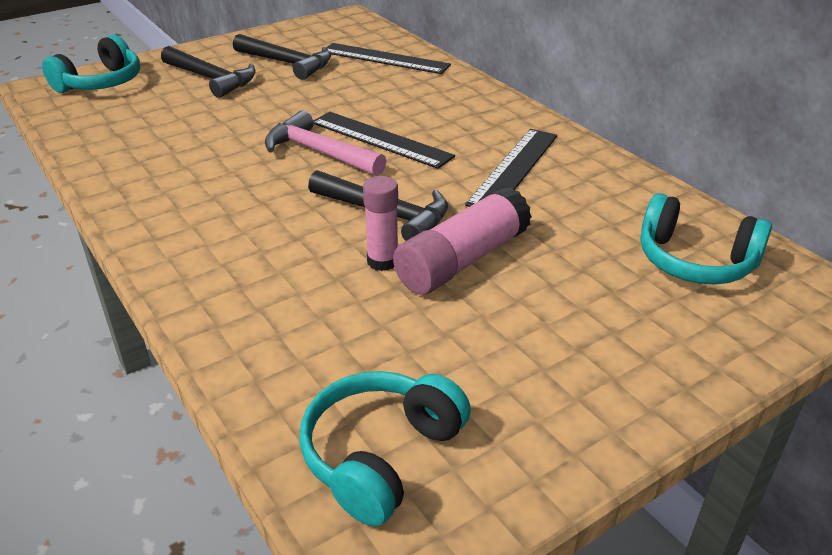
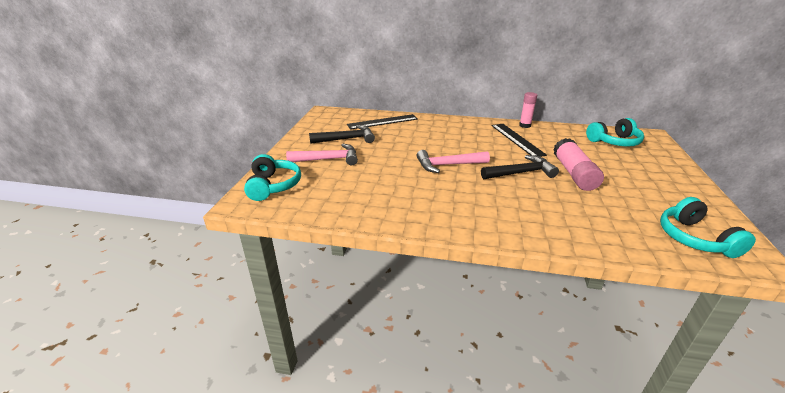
camera: 45 degrees left, 5 degrees down
black hammer [161,46,256,98] -> pink hammer [286,144,358,165]
black ruler [313,112,455,169] -> none
pink glue stick [363,176,398,271] -> pink glue stick moved to [519,92,537,128]

